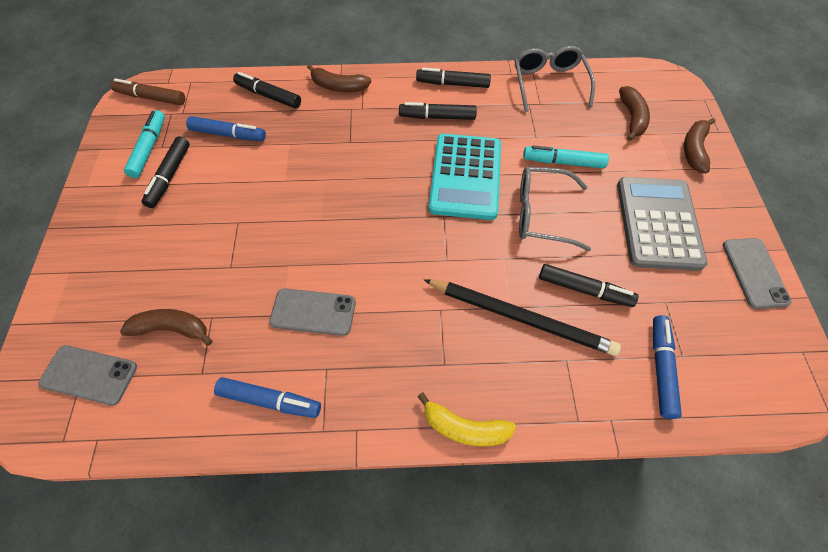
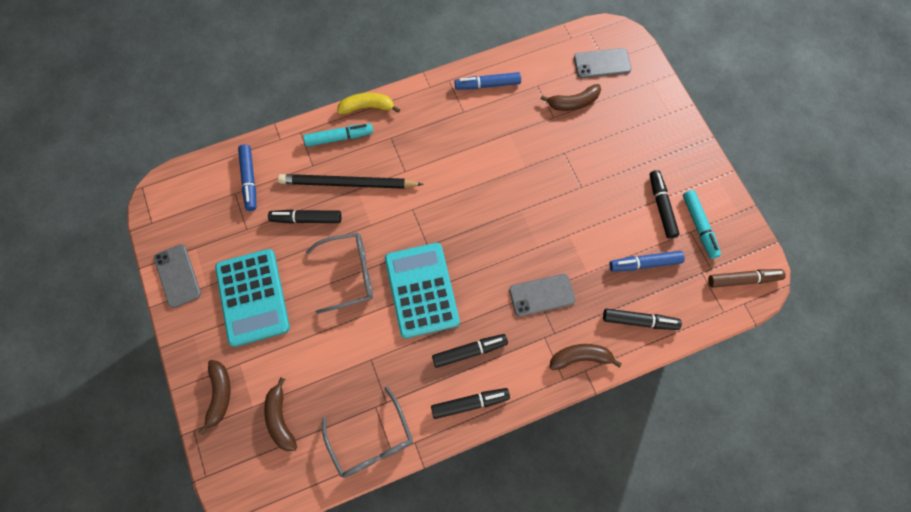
camera: 160 degrees right, 10 degrees up
grey phone [269,288,356,336] -> grey phone moved to [509,274,575,317]
turquoise marker [523,146,609,169] -> turquoise marker moved to [304,123,373,147]
grey calculator [617,177,707,271] -> turquoise calculator [215,249,290,347]

